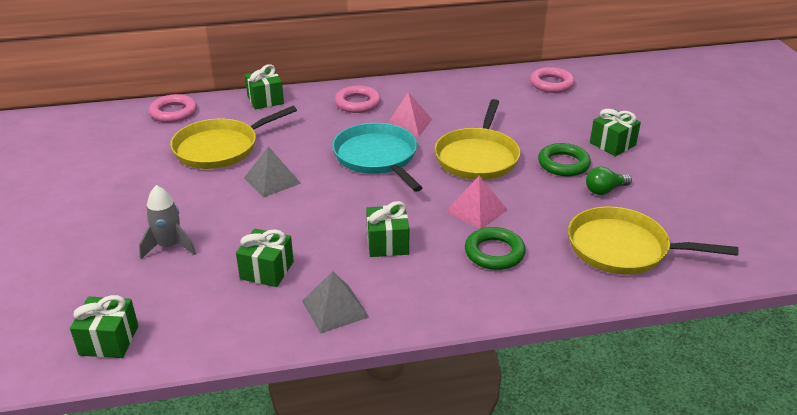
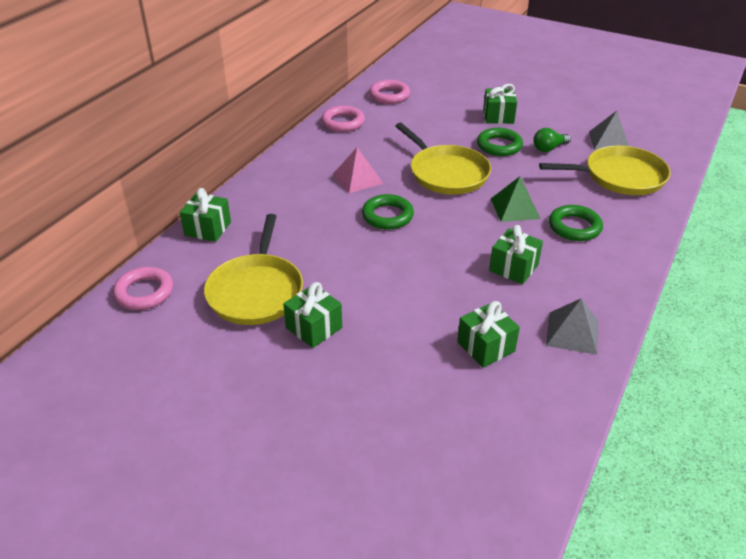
camera: 50 degrees left, 5 degrees up
green gift [70,295,138,358] -> green gift moved to [283,282,342,348]
grey rocket [139,185,196,259] -> none
grey pyramid [244,146,301,198] -> grey pyramid moved to [589,111,629,150]
turquoise pan [332,123,423,192] -> green ring [362,194,414,230]
pink ring [335,85,381,113] -> pink ring moved to [321,106,365,132]
pink pyramid [445,176,507,229] -> green pyramid [491,176,540,222]
yellow pan [568,206,738,275] -> yellow pan turned 150 degrees counterclockwise [539,146,671,195]
green light bulb [586,167,632,195] -> green light bulb turned 45 degrees clockwise [533,128,571,152]

